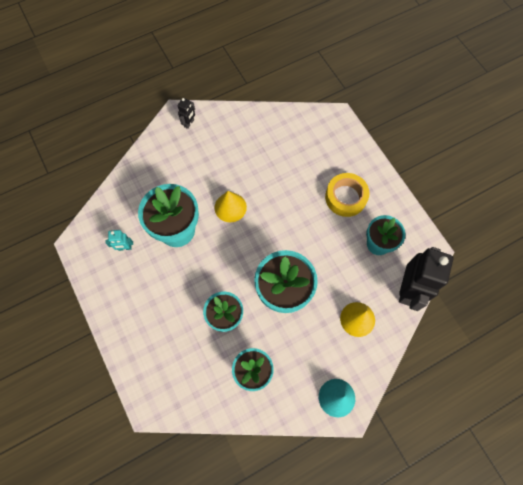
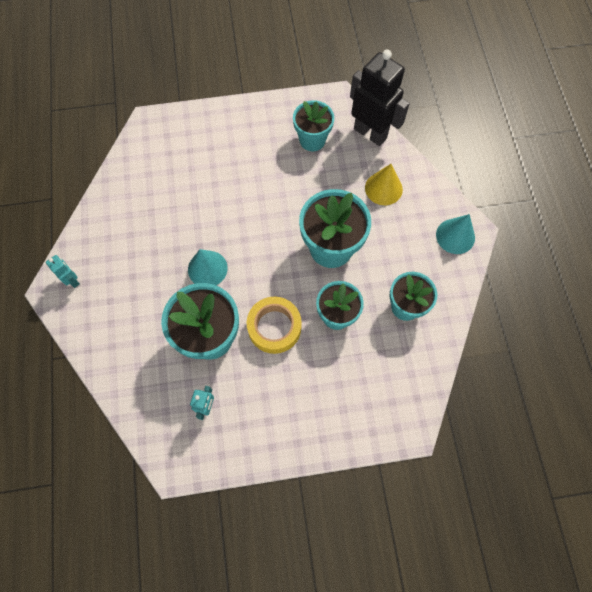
camera: 70 degrees left, 0 degrees up
black robot [177,98,195,129] -> turquoise robot [46,255,80,288]
yellow cone [214,191,247,222] -> turquoise cone [188,249,228,285]
yellow tape [325,173,369,217] -> yellow tape moved to [247,297,302,354]

